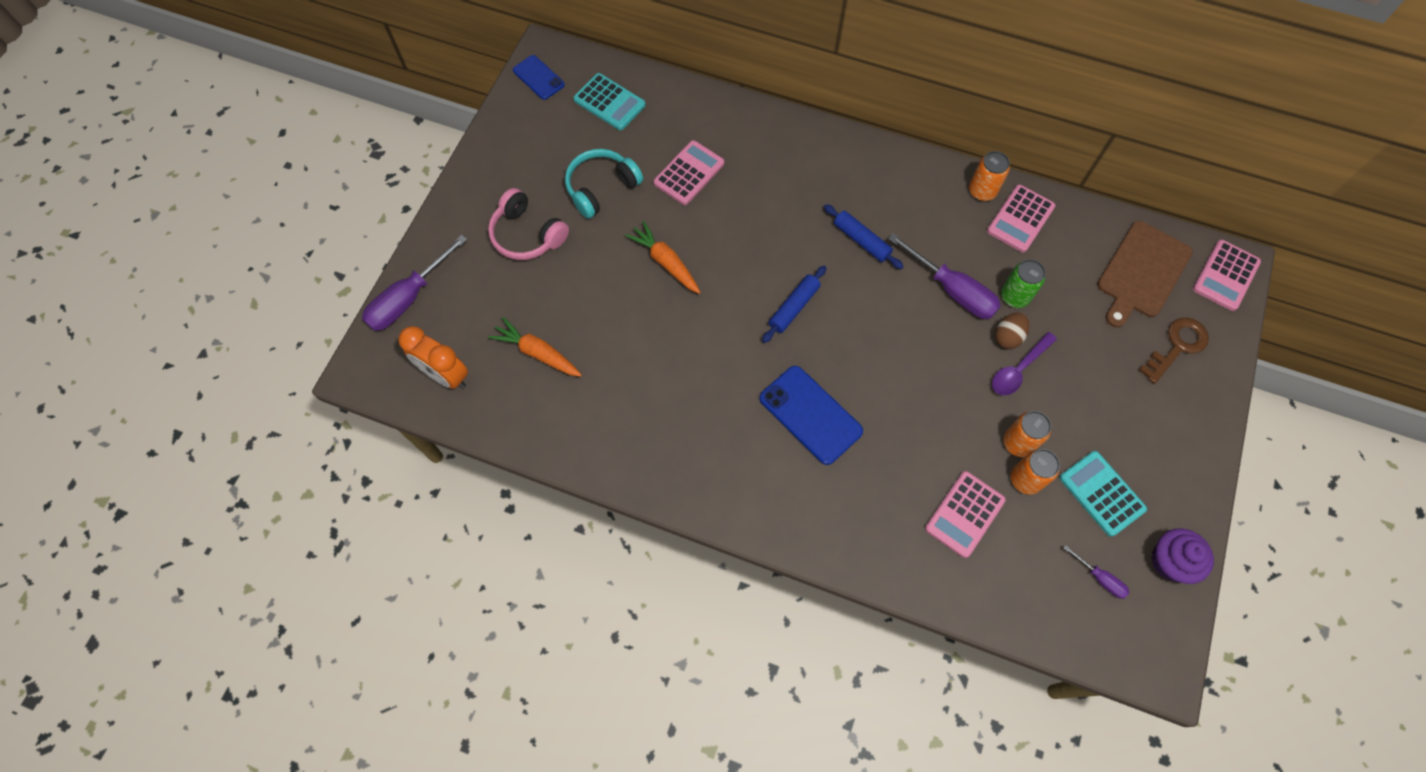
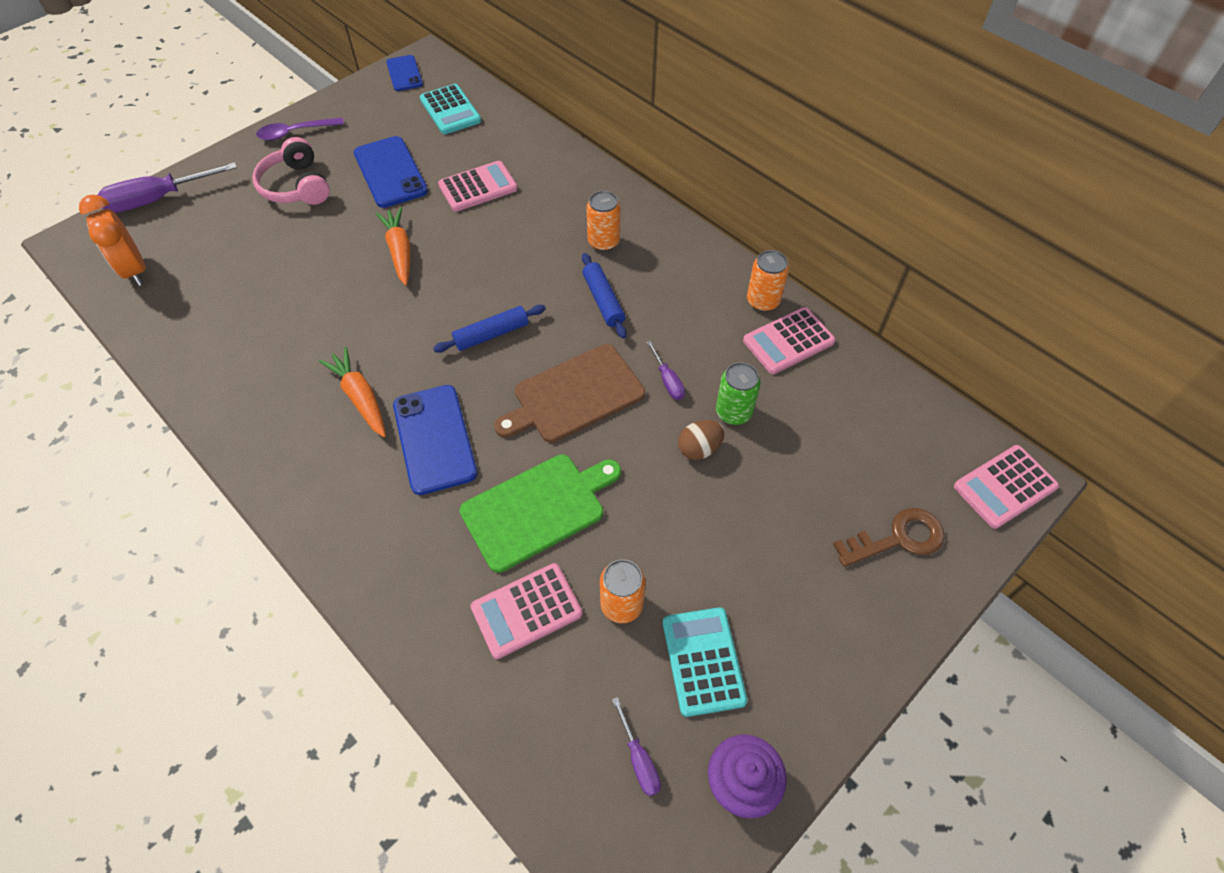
camera: 25 degrees right, 10 degrees down
orange carrot [488,317,582,377] -> orange carrot moved to [319,347,386,437]
turquoise headphones [565,149,643,219] -> blue phone [354,136,428,208]
purple screwdriver [888,233,1001,319] -> purple screwdriver [647,340,685,400], size x0.49
purple spoon [992,332,1057,395] -> purple spoon moved to [256,118,344,141]
orange can [1003,411,1051,457] -> orange can moved to [586,191,620,251]
brown cutting board [1097,221,1193,328] -> brown cutting board moved to [494,344,645,443]
none -> green cutting board [460,455,621,573]

